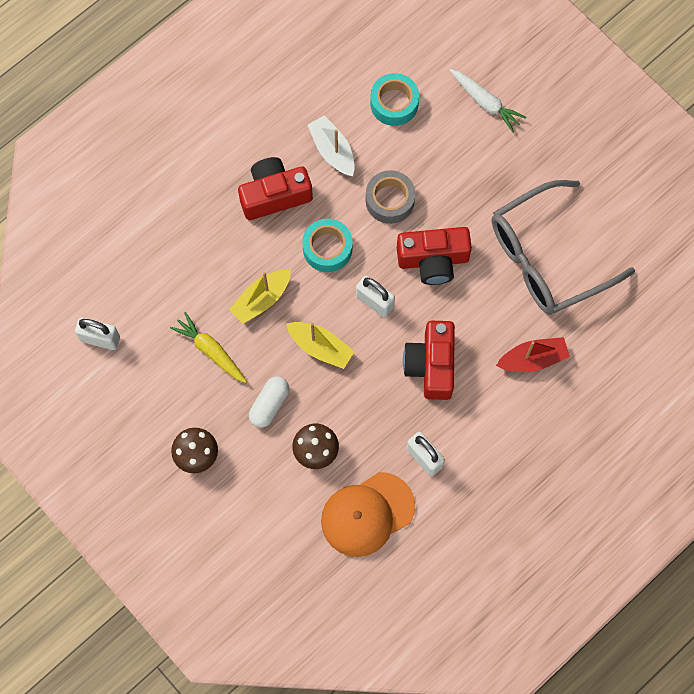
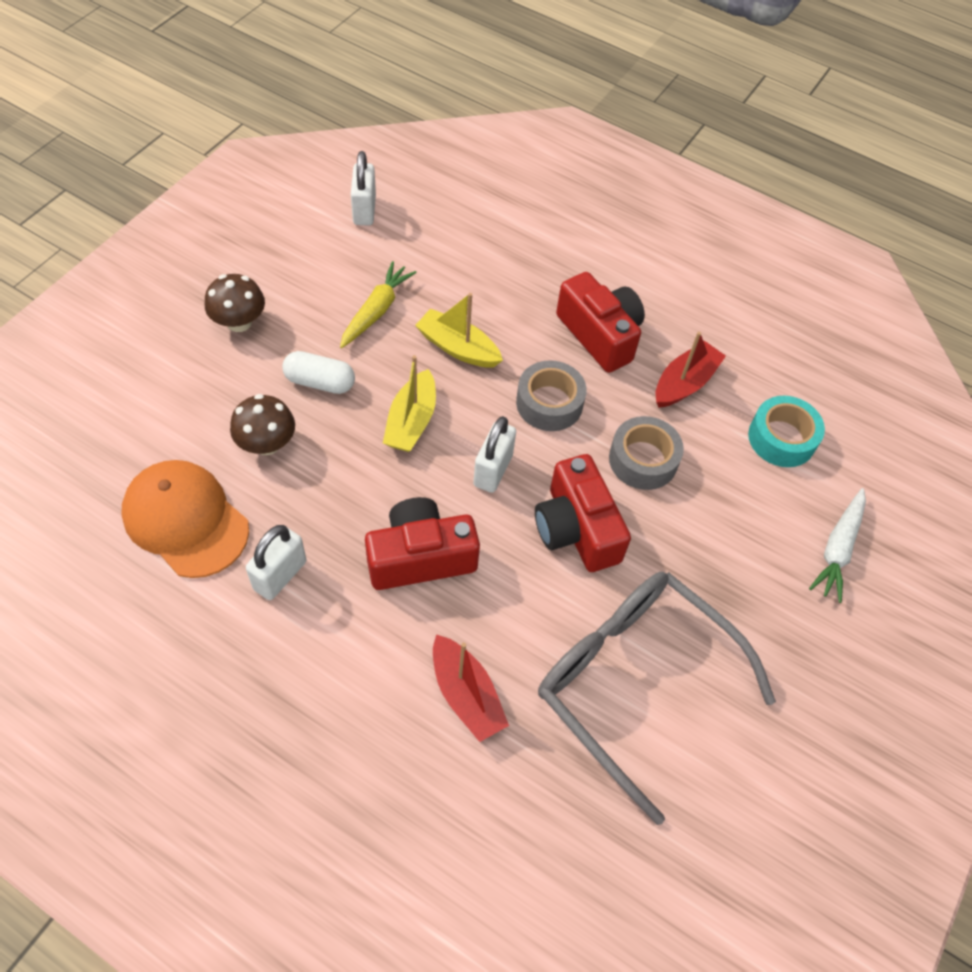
camera: 70 degrees right, 15 degrees down
turquoise tape [302,219,353,272] -> grey tape [516,360,587,431]
white boat [308,115,355,176] -> red boat [656,332,726,408]

